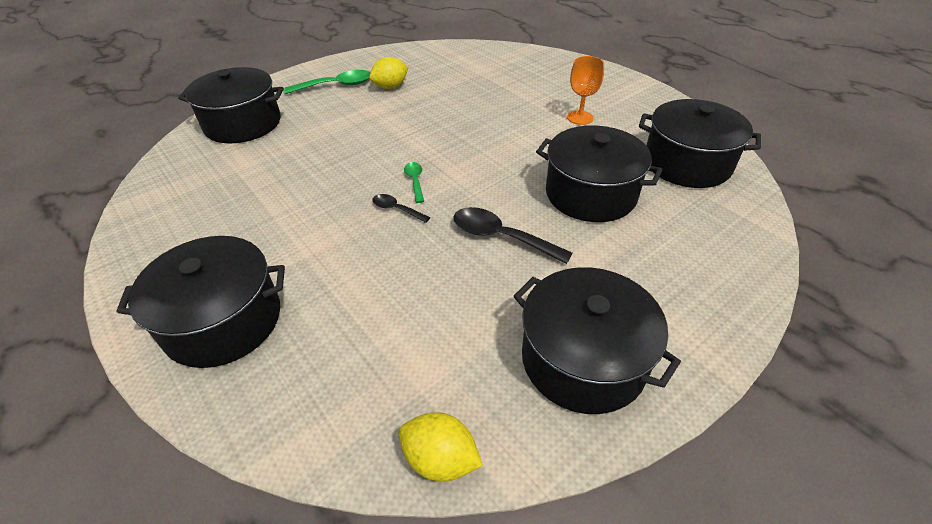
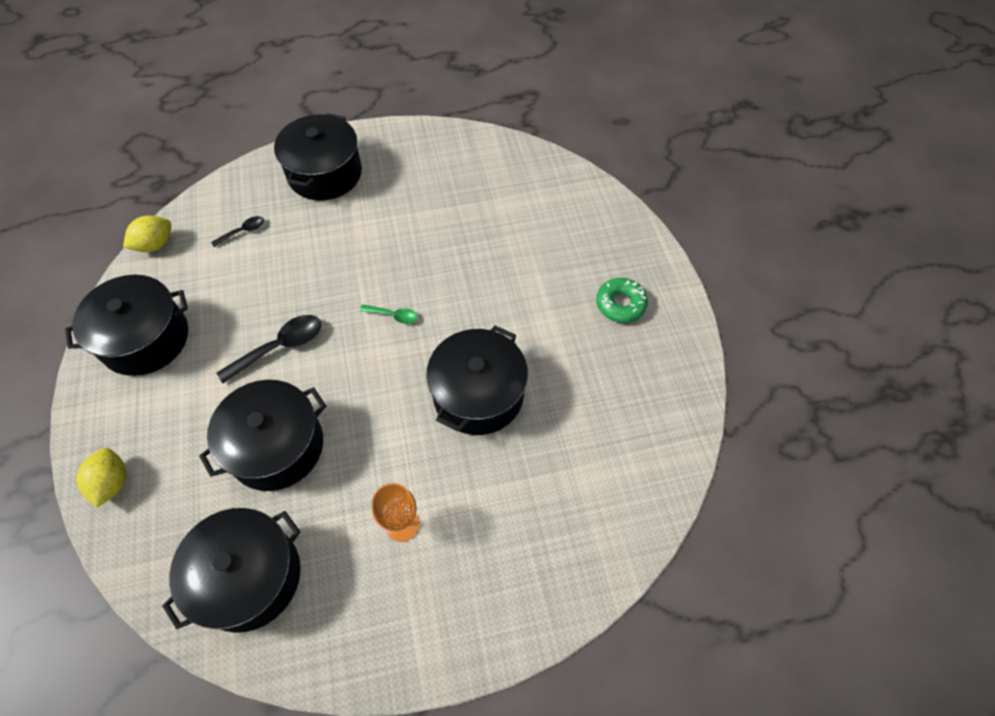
camera: 115 degrees right, 15 degrees up
black pot [178,67,284,143] -> black pot moved to [426,326,528,435]
green spoon [284,70,370,94] -> green donut [596,278,648,323]
yellow lemon [370,57,408,89] -> yellow lemon moved to [76,448,126,507]
black spoon [372,194,430,223] -> black spoon moved to [211,216,264,247]

